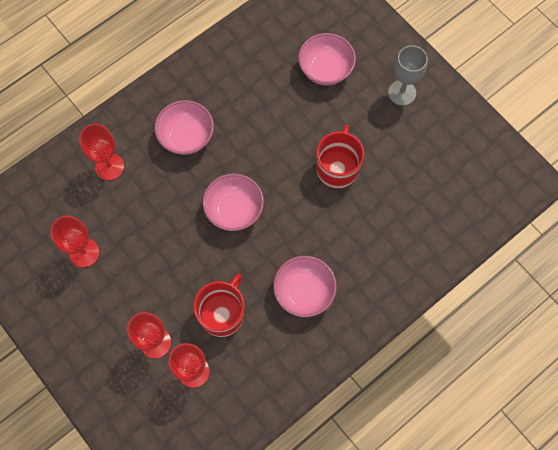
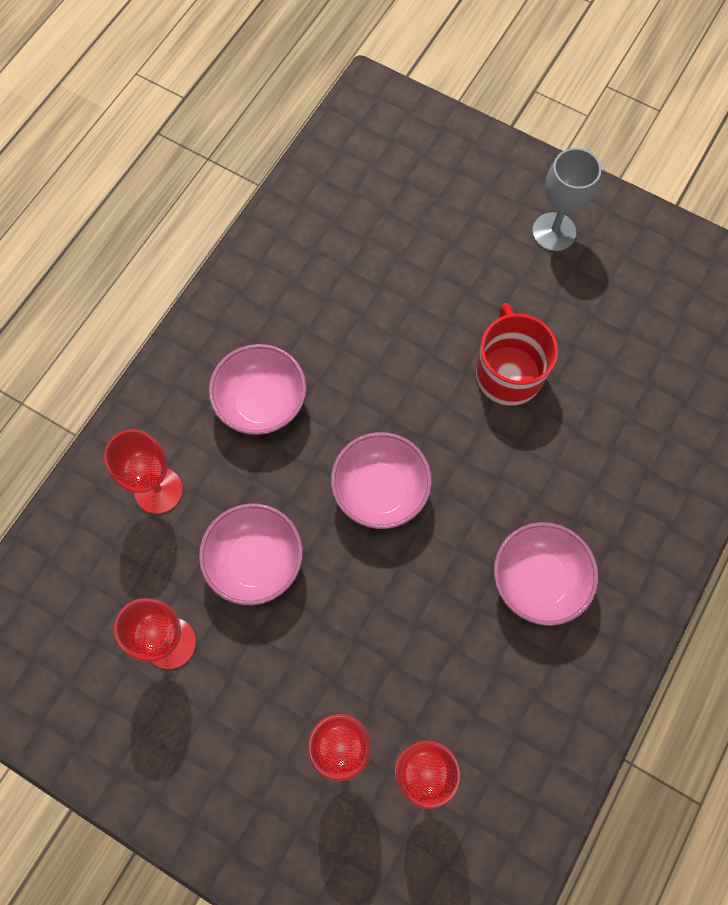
camera: 20 degrees left, 0 degrees up
red mug [193,274,244,337] -> none
pink bowl [298,33,356,86] -> pink bowl moved to [199,504,303,605]

